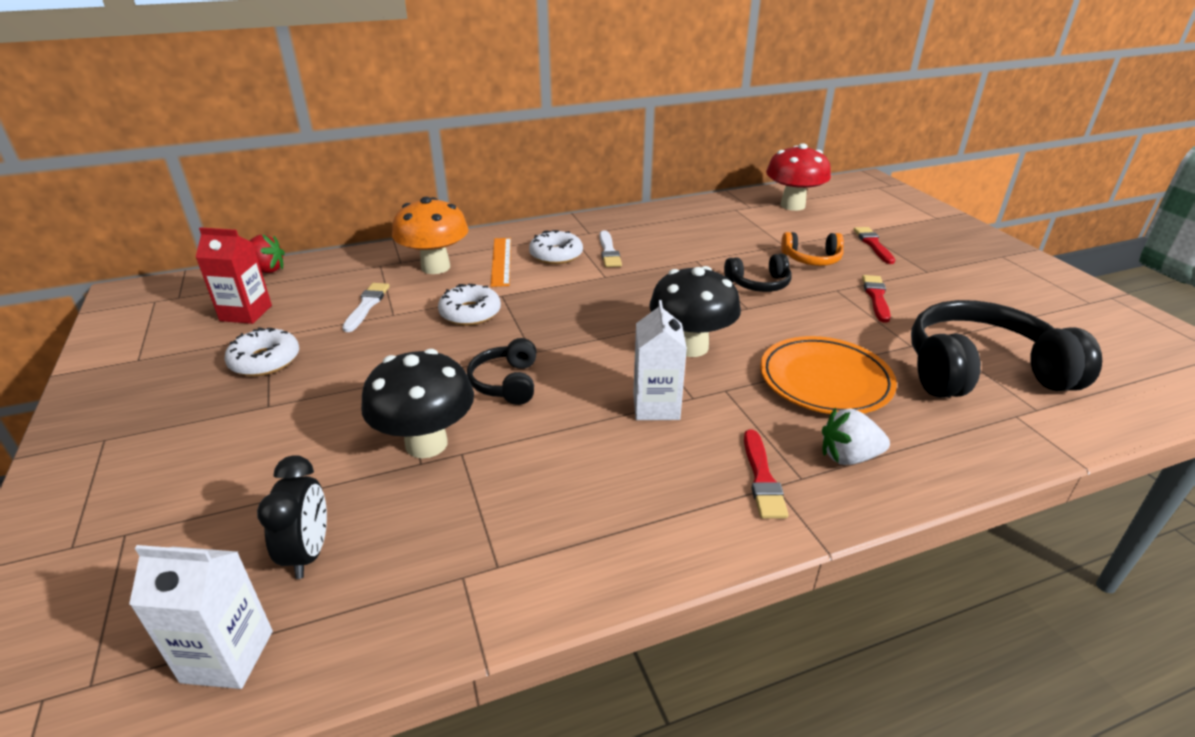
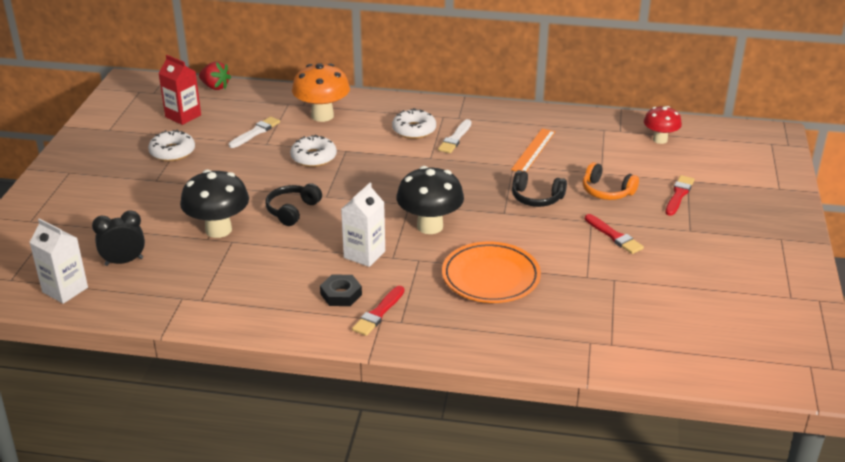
camera: 30 degrees right, 0 degrees up
black clock [257,455,327,579] -> black clock turned 135 degrees counterclockwise [92,210,145,266]
orange ruler [491,238,511,287] -> orange ruler moved to [511,128,555,172]
red mushroom [766,143,831,211] -> red mushroom [644,106,682,144], size x0.63
white strawberry [822,407,890,465] -> none
red brush [862,275,891,323] -> red brush turned 105 degrees clockwise [585,214,644,254]
black headphones [911,300,1102,398] -> none
none -> black nut [320,275,362,306]

